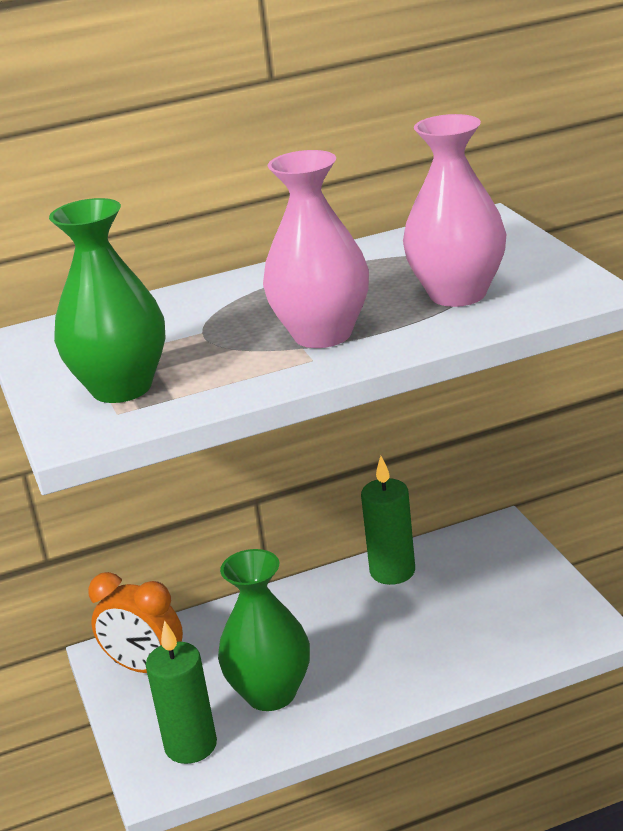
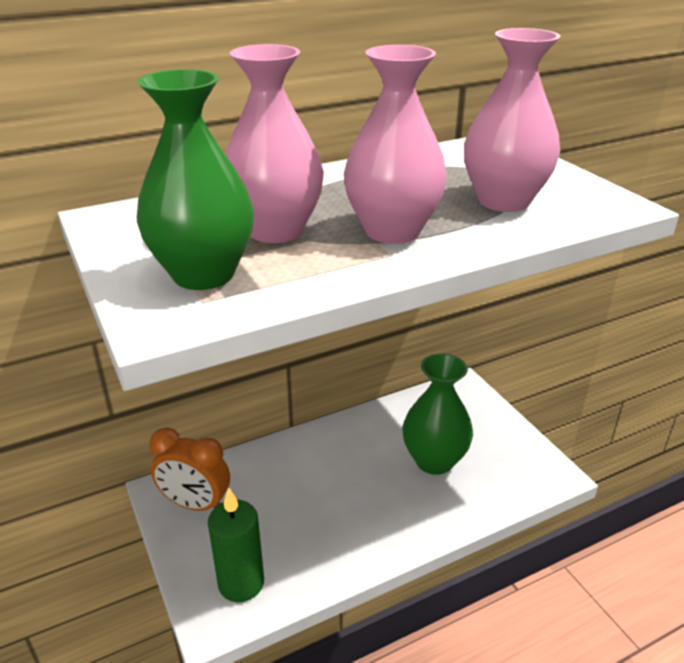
camera: 10 degrees left, 5 degrees up
green vase [218,549,310,711] -> green vase moved to [403,353,473,475]
green candle [361,456,415,585] -> none
none -> pink vase [225,44,324,243]

